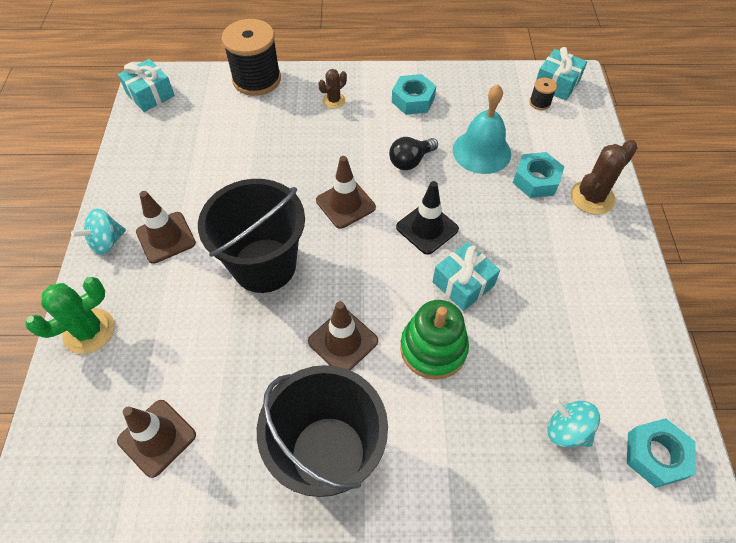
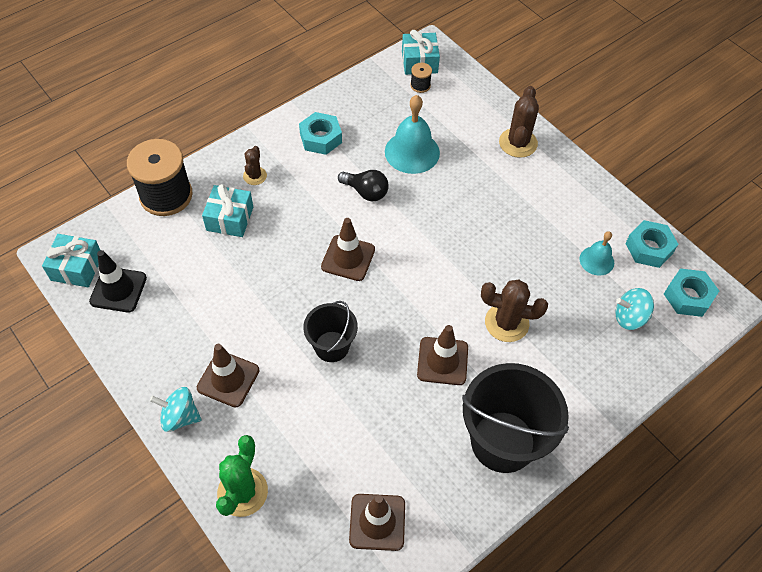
camera: 40 degrees left, 0 degrees up
turquoise spinning top [71,208,126,255] -> turquoise spinning top turned 90 degrees clockwise [150,387,202,432]
black bucket [198,179,305,293] -> black bucket [303,301,358,362], size x0.57
black light bulb [389,137,438,170] -> black light bulb turned 75 degrees counterclockwise [338,170,389,201]
black traffic cone [396,181,459,255] -> black traffic cone moved to [89,250,147,313]
green stacking toy [400,300,469,380] -> brown cactus [481,279,548,342]
turquoise gift [433,242,500,311] -> turquoise gift moved to [202,184,253,237]
turquoise nut [513,152,564,198] -> turquoise nut moved to [625,220,678,268]
none -> turquoise bell [580,231,614,276]

